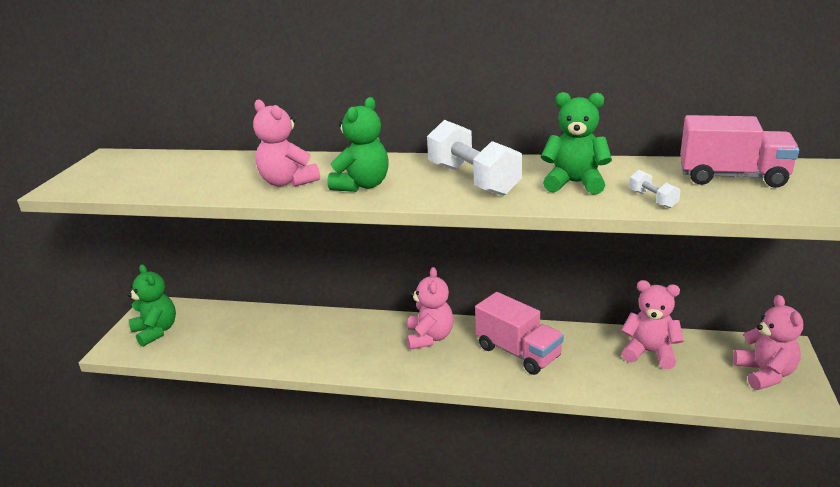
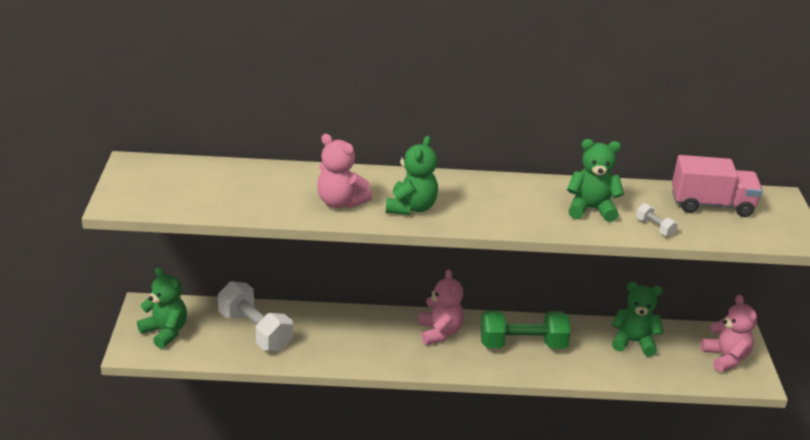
camera: 15 degrees left, 5 degrees up
white dumbbell [427,120,522,196] -> white dumbbell moved to [218,281,293,351]
pink truck [475,292,564,375] -> green dumbbell [480,310,571,349]
pink teddy bear [621,280,684,369] -> green teddy bear [612,282,663,356]

